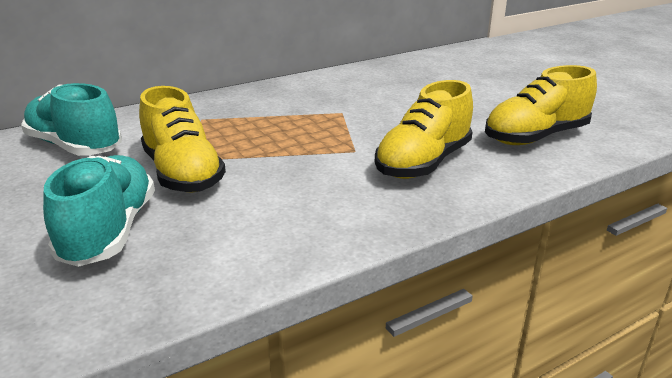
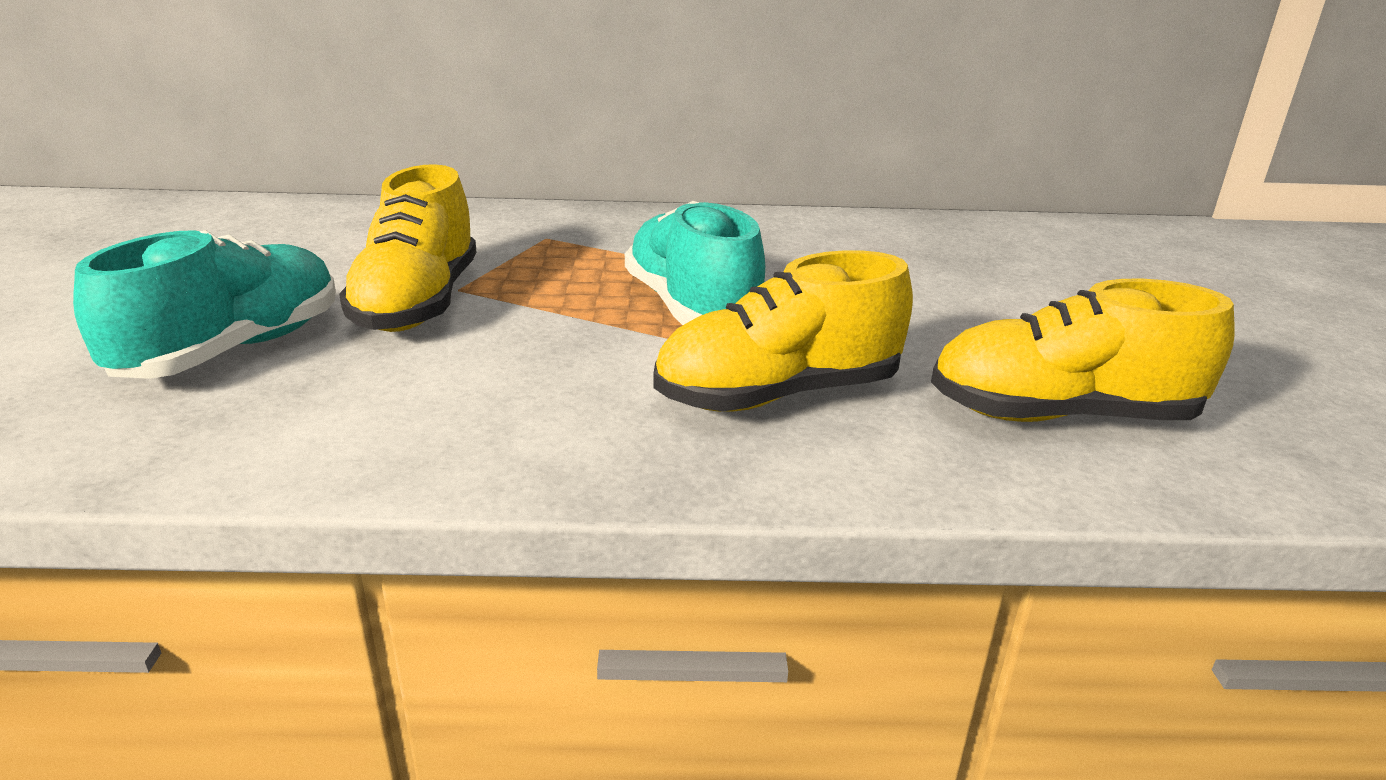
camera: 30 degrees right, 0 degrees up
turquoise shoe [21,83,122,156] -> turquoise shoe moved to [625,201,765,325]

